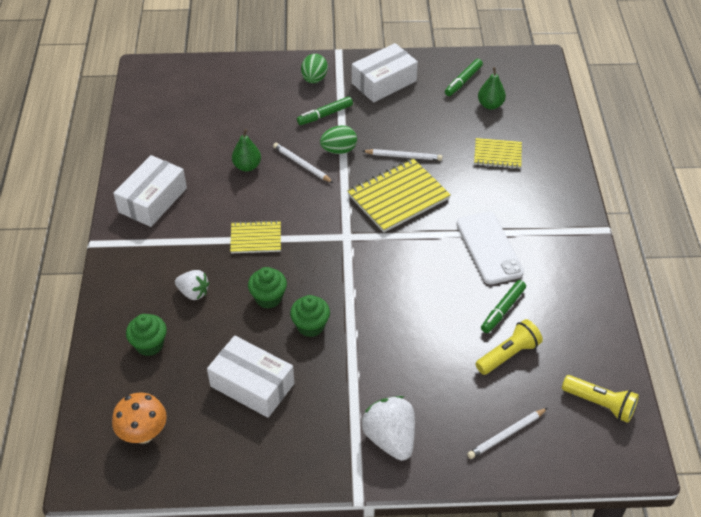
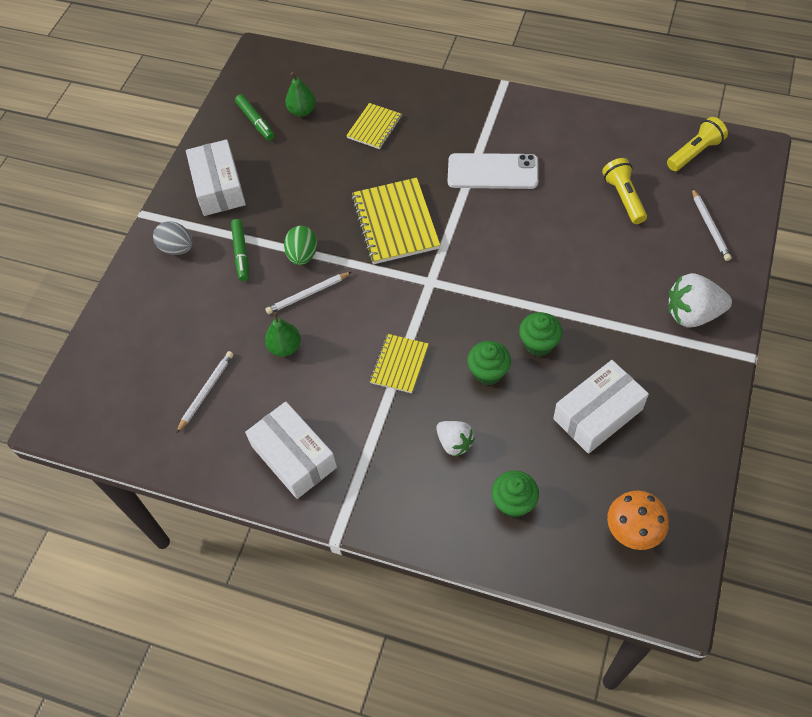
camera: 65 degrees left, 10 degrees up
white strawberry [175,270,209,300] -> white strawberry turned 90 degrees clockwise [436,421,475,457]
green egg [301,54,328,83] -> grey egg [153,221,193,255]
white pencil [363,149,442,161] -> white pencil moved to [176,351,234,433]
green marker [481,280,526,333] -> none

